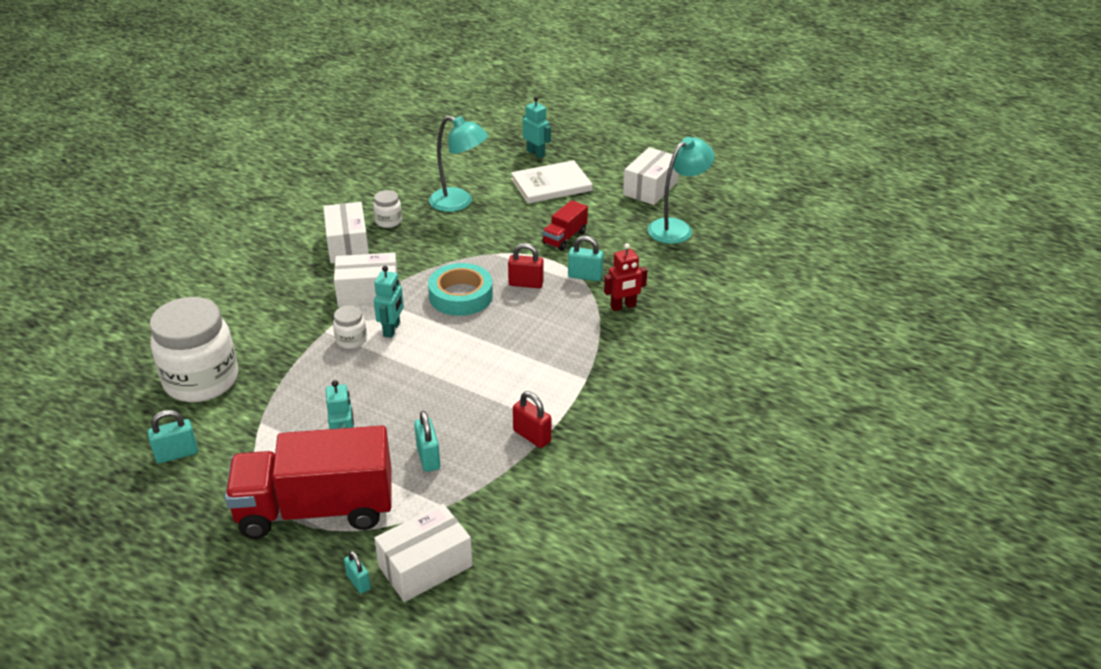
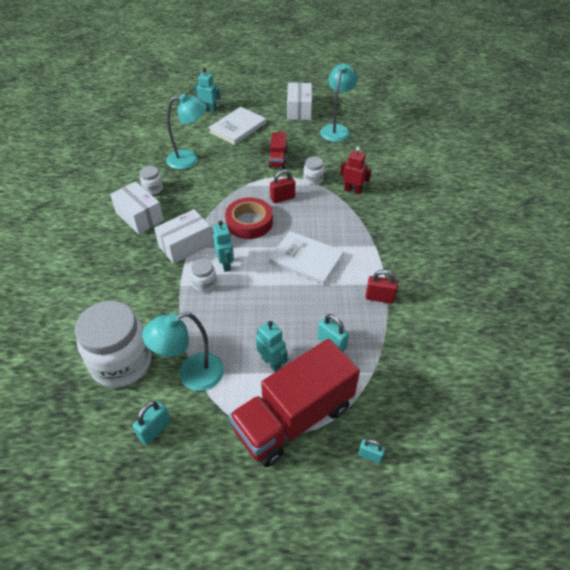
camera: 30 degrees left, 10 degrees up
white box [374,504,473,602] -> none
turquoise tape [428,263,493,316] -> red tape [225,198,273,239]
turquoise padlock [568,236,604,281] -> white jar [303,157,324,185]
red robot [604,243,648,311] -> red robot turned 105 degrees counterclockwise [340,147,372,195]
none -> turquoise lamp [142,312,224,391]
none -> white book [269,231,344,285]

